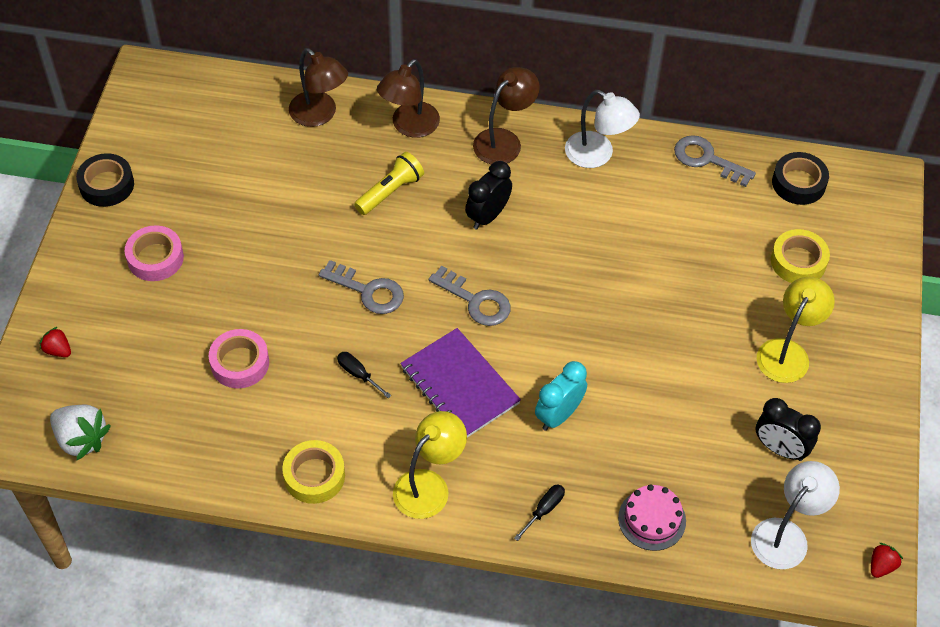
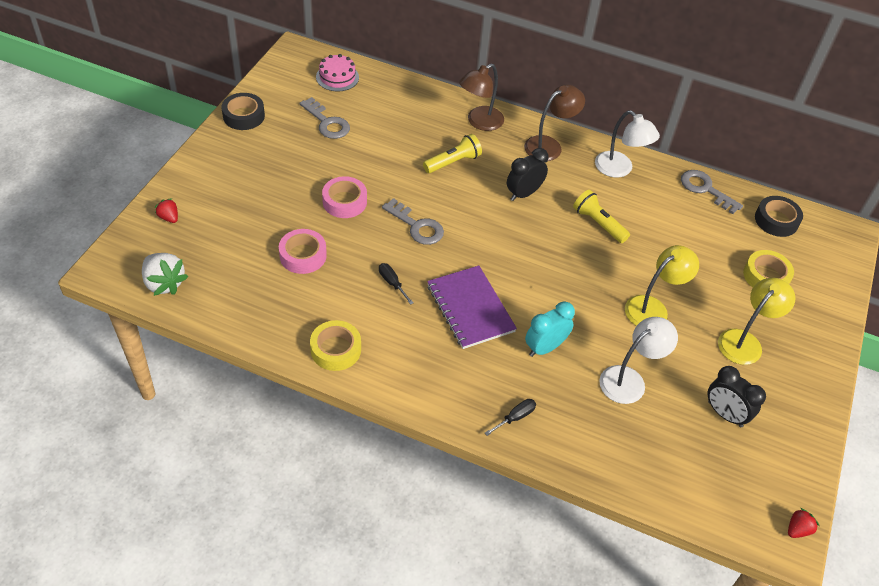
camera: 10 degrees right, 5 degrees down
pink tape [125,225,184,281] -> pink tape moved to [322,176,367,218]
brown lamp [289,48,348,127] -> none
yellow lamp [393,411,467,519] -> yellow lamp moved to [625,245,699,326]
grey key [429,266,511,326] -> grey key moved to [299,97,350,139]
pink cake [618,484,686,551] -> pink cake moved to [316,54,359,91]
white lamp [751,461,840,569] -> white lamp moved to [599,317,678,404]
none -> yellow flashlight [573,190,630,243]

